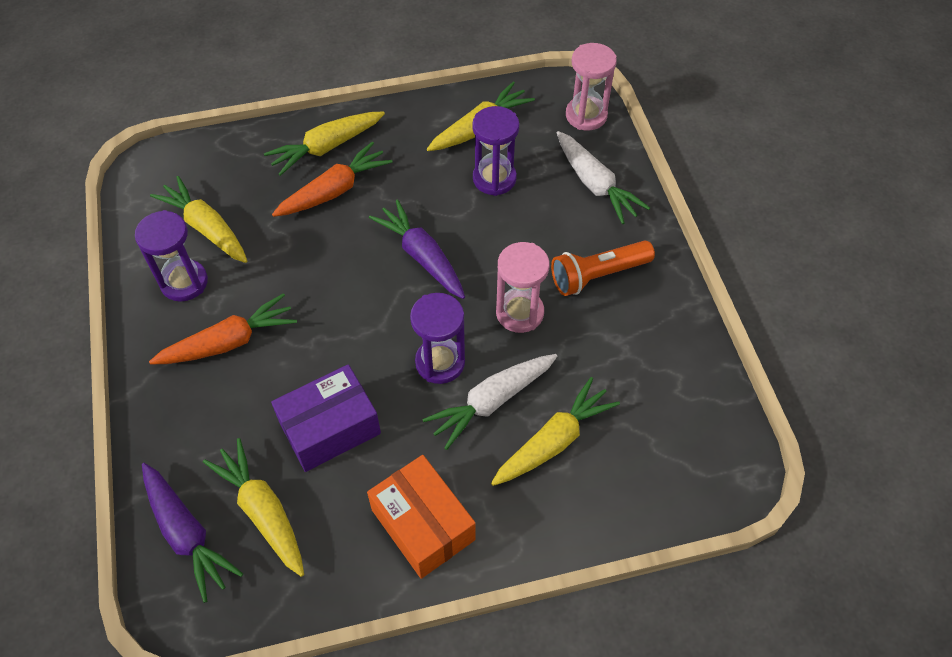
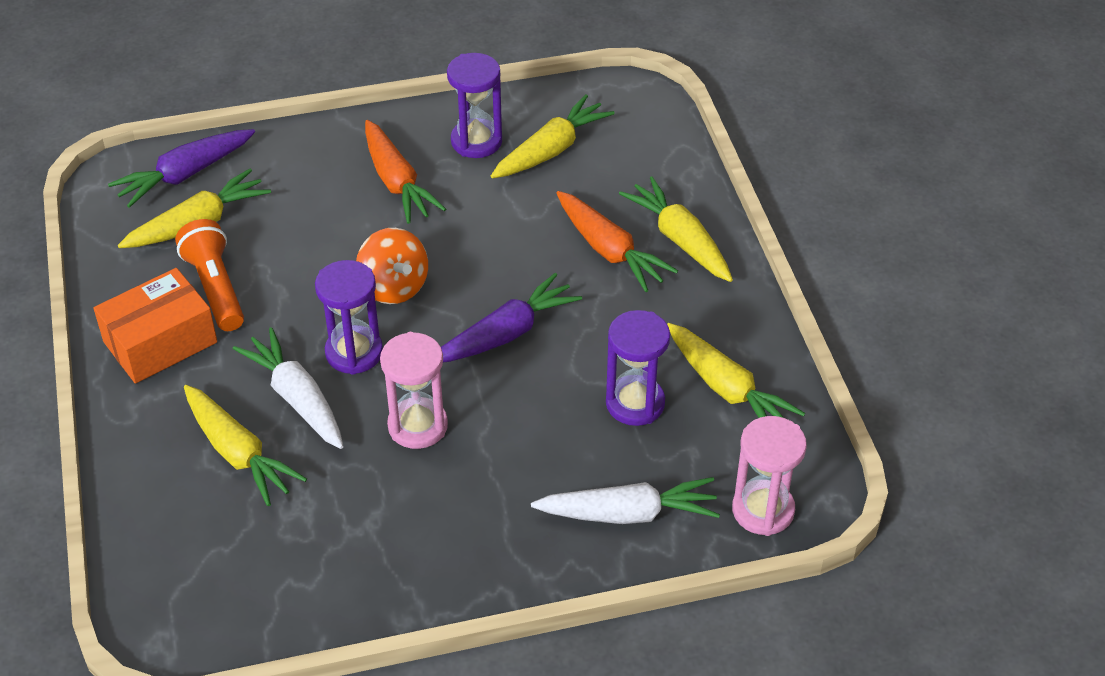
camera: 90 degrees right, 10 degrees down
purple box [271,364,381,472] -> none
orange flashlight [551,240,655,296] -> orange flashlight moved to [175,219,244,331]
white carrot [557,131,650,224] -> white carrot turned 150 degrees counterclockwise [531,477,720,524]
none -> orange spinning top [356,228,428,304]

